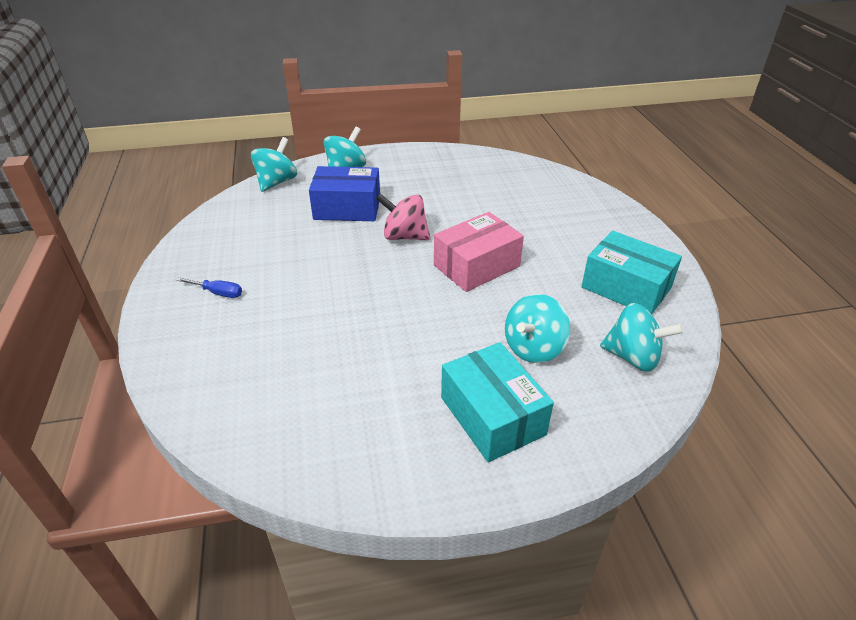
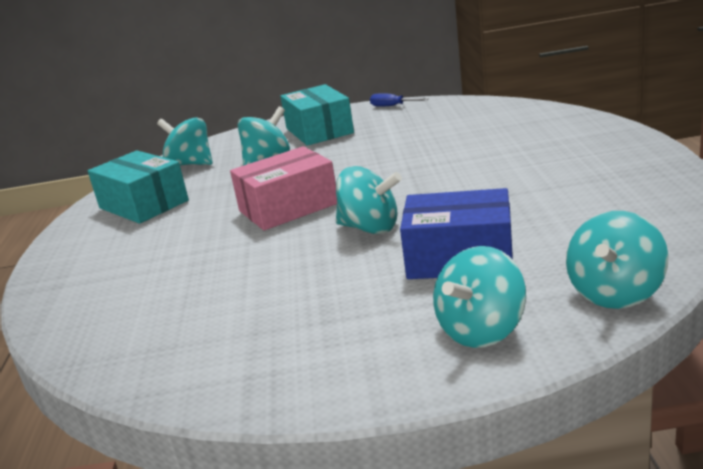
camera: 170 degrees left, 15 degrees down
blue screwdriver [176,277,242,298] -> blue screwdriver moved to [370,93,429,107]
pink spinning top [376,193,430,240] -> turquoise spinning top [336,166,402,234]

